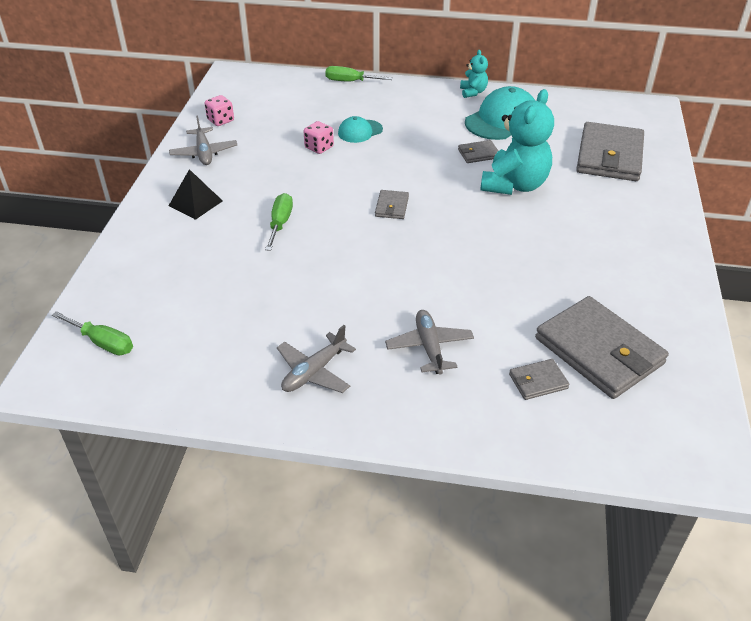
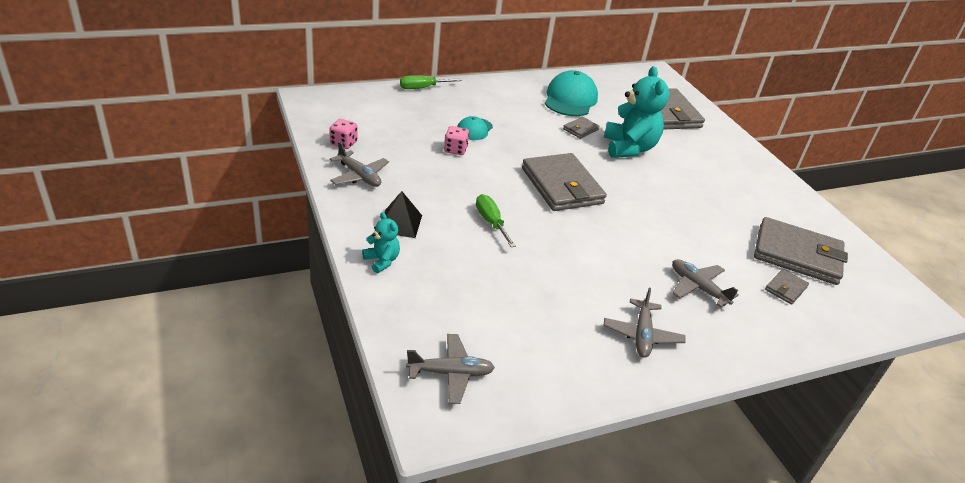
camera: 35 degrees left, 5 degrees down
green screwdriver [52,311,133,355] -> grey plane [406,334,495,404]
grey wallet [375,190,409,219] -> grey wallet [522,153,607,211], size x2.23
turquoise teddy bear [460,50,488,98] -> turquoise teddy bear moved to [362,212,400,273]

